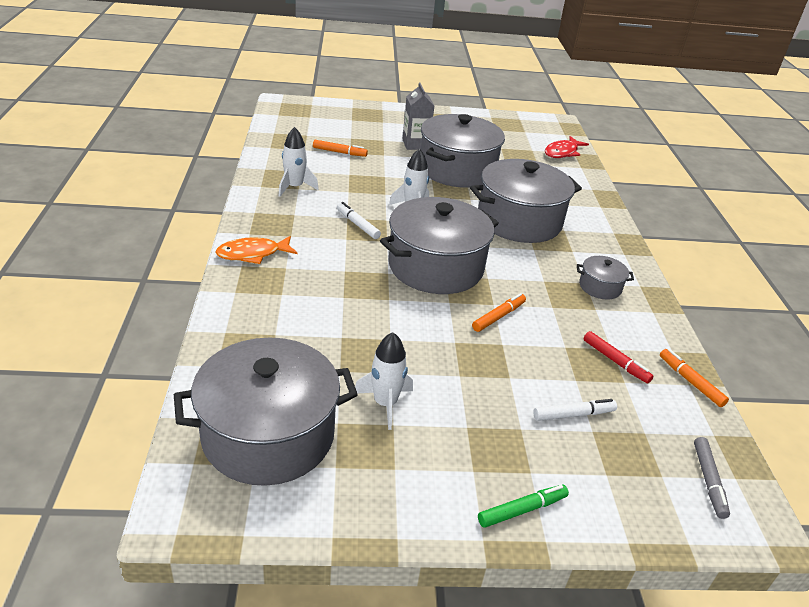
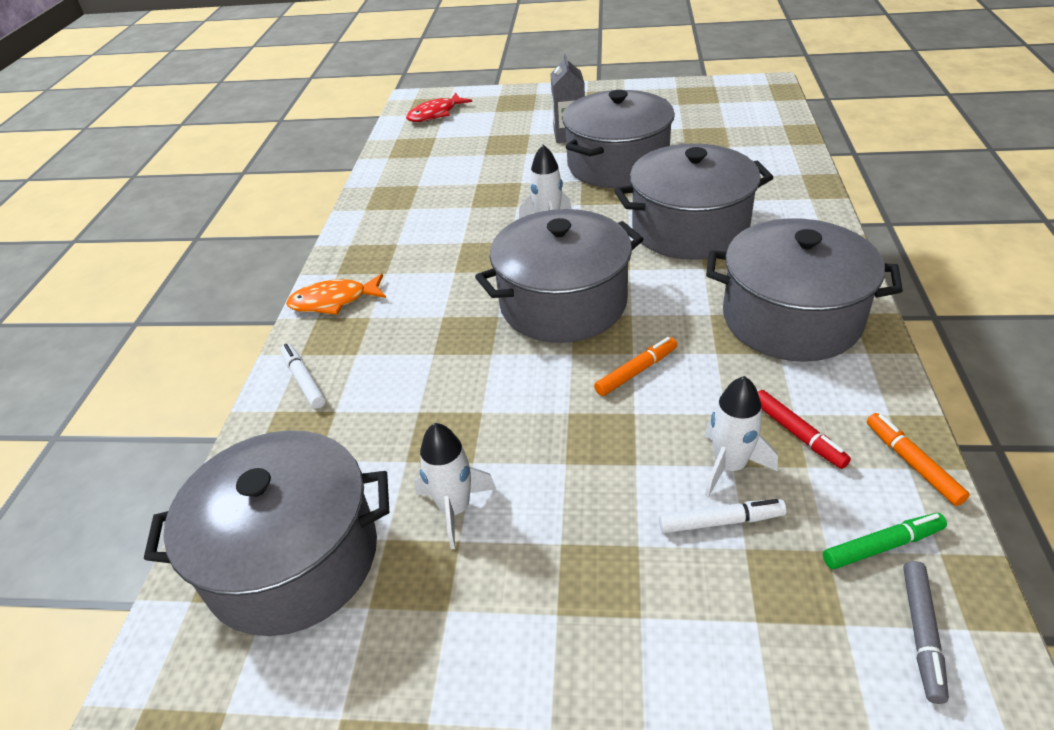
camera: 15 degrees right, 5 degrees up
white rocket [279,127,319,197] -> white rocket moved to [704,376,778,497]
orange marker [313,140,368,157] -> none
white marker [337,202,381,239] -> white marker moved to [281,344,326,409]
green marker [478,485,569,528] -> green marker moved to [823,513,947,569]
red fish [545,136,589,158] -> red fish moved to [406,93,472,122]
grey pot [577,256,634,300] -> grey pot [706,218,903,362], size x2.24

